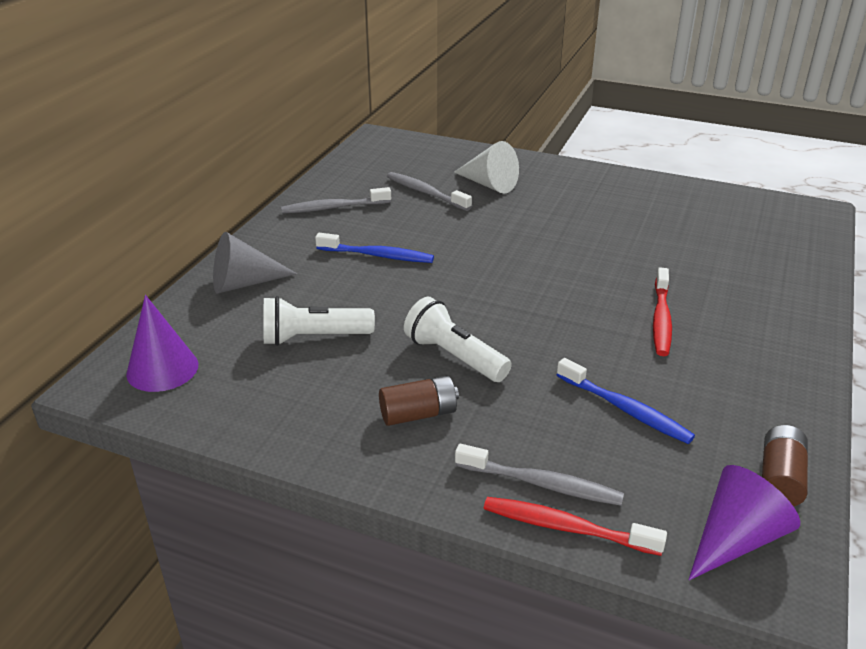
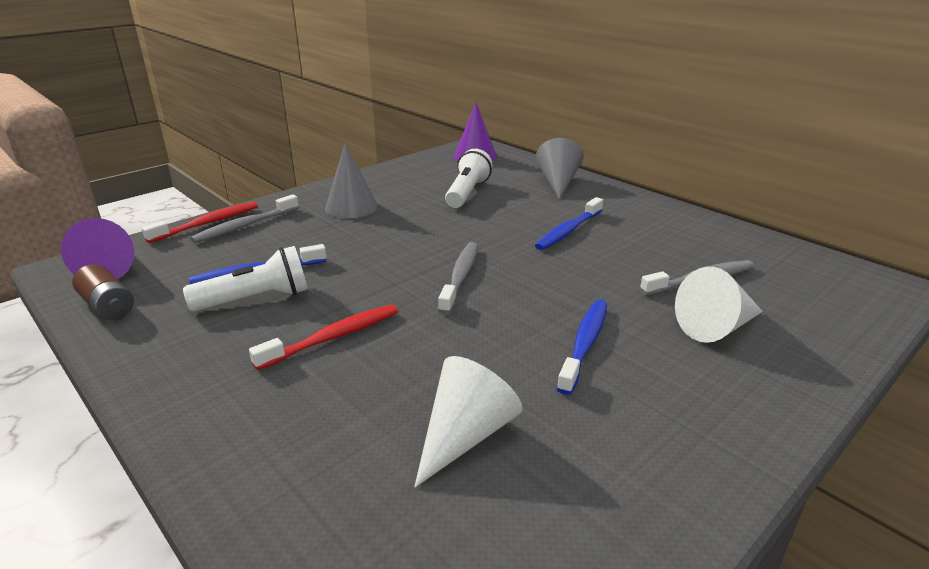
camera: 115 degrees right, 5 degrees down
grey toothbrush [281,187,391,214] -> grey toothbrush moved to [438,242,478,314]
brown battery [379,376,459,426] -> grey cone [325,143,378,218]
white flashlight [404,297,512,382] -> white flashlight moved to [183,246,308,311]
red toothbrush [653,267,672,356] -> red toothbrush turned 105 degrees clockwise [249,304,398,370]
none -> white cone [414,356,523,487]
none -> blue toothbrush [557,300,607,395]

